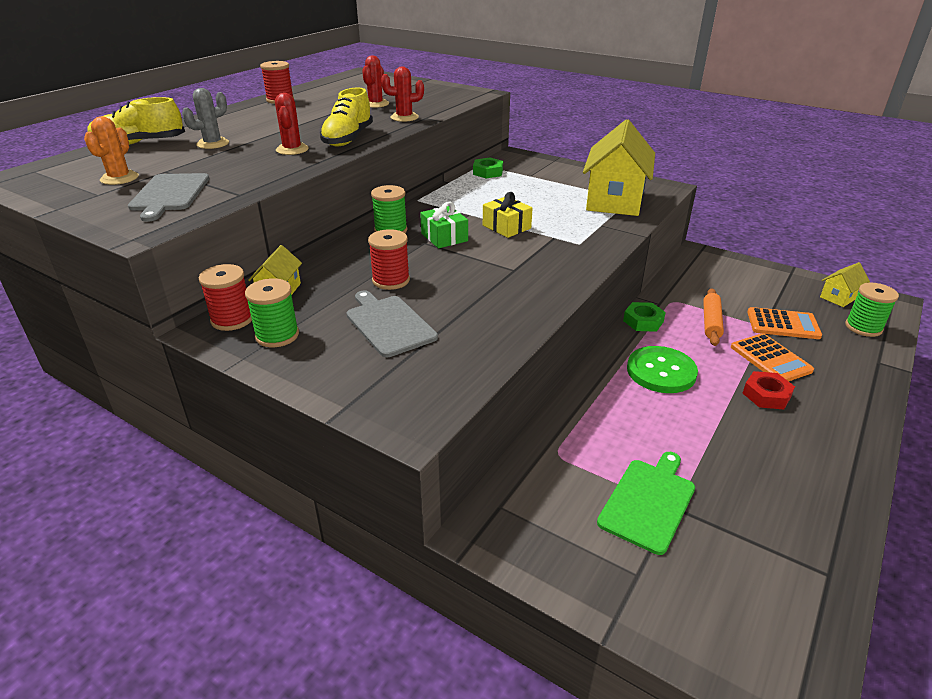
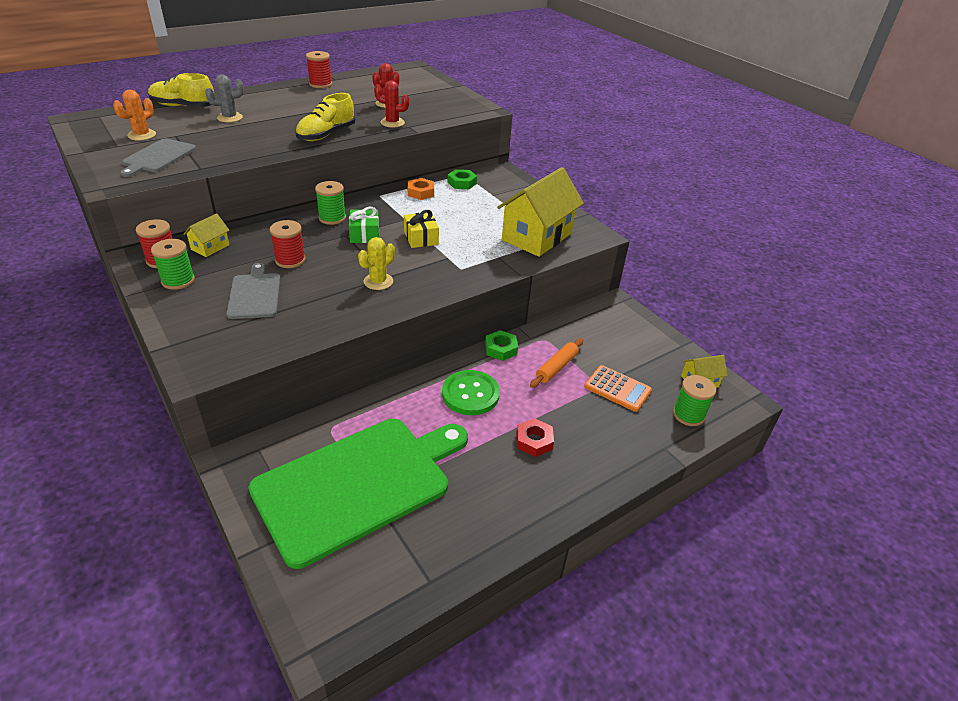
camera: 20 degrees right, 5 degrees up
red cactus [275,93,309,155] -> none
green cutting board [597,452,695,555] -> green cutting board [249,419,468,569], size x2.12
orange calculator [731,333,814,381] -> none
none -> yellow cactus [358,237,395,290]
none -> orange nut [408,178,434,200]

